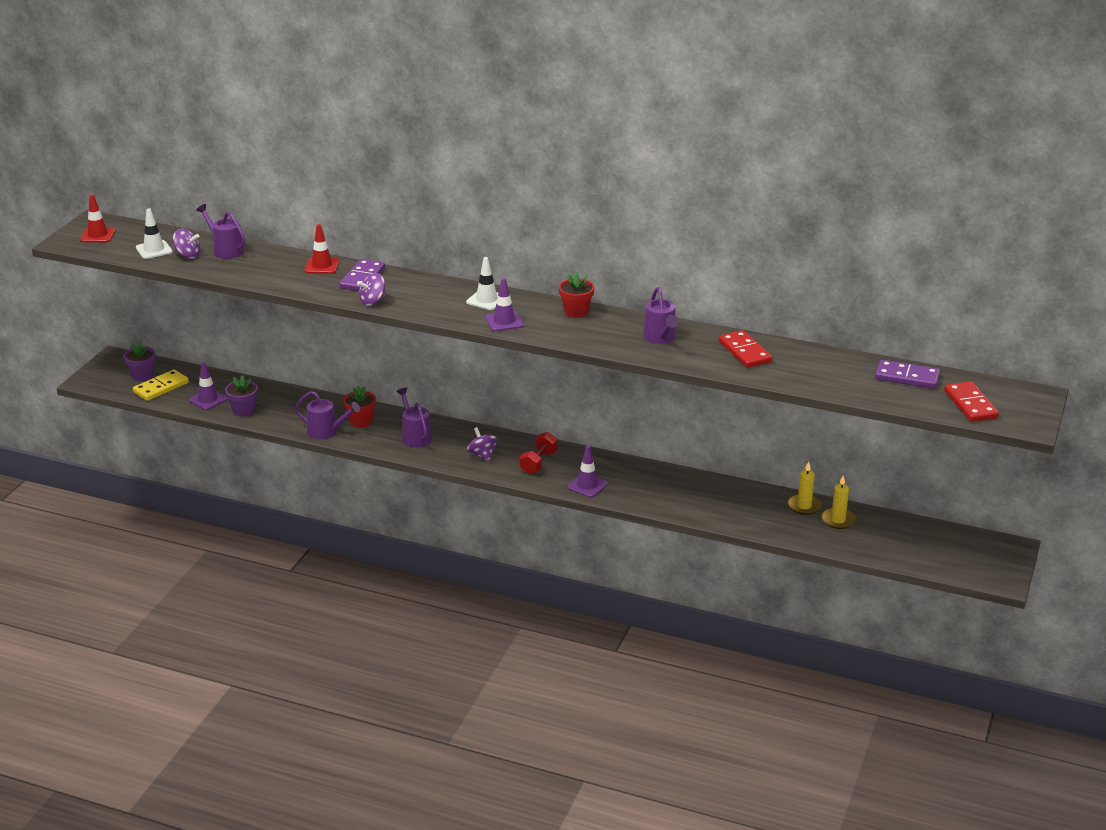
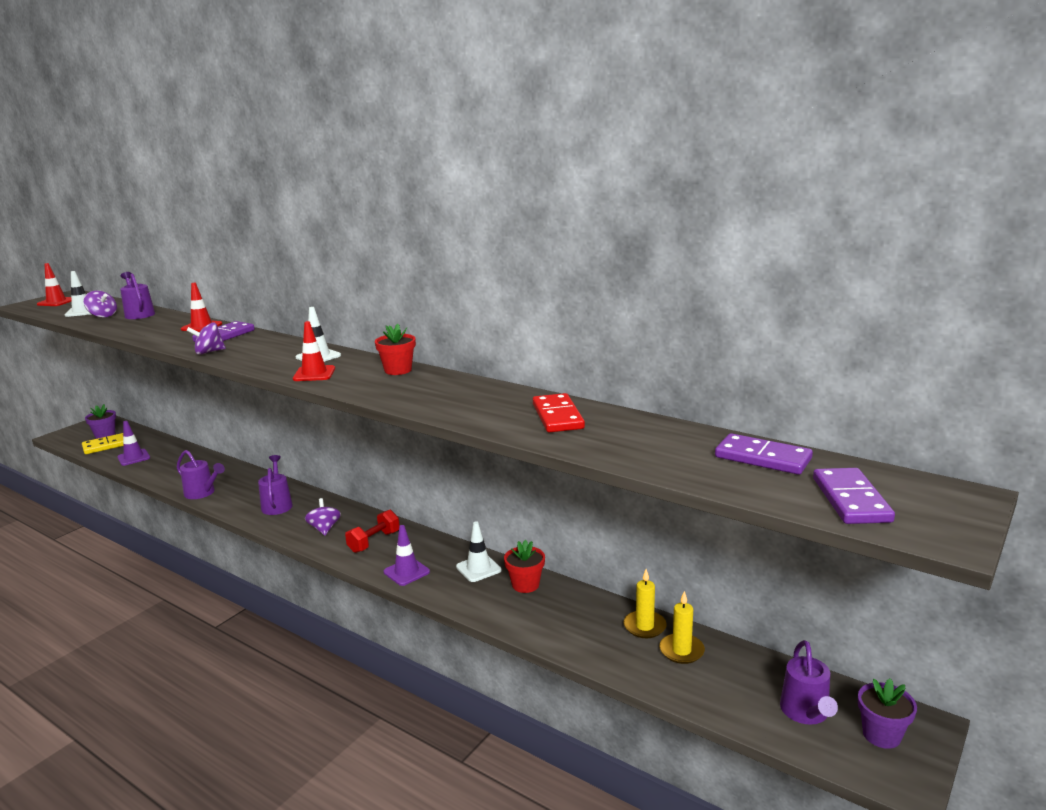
camera: 15 degrees right, 10 degrees down
purple flower pot [225,375,258,417] -> purple flower pot moved to [858,678,917,749]
red flower pot [343,386,376,428] -> red flower pot moved to [504,540,545,593]
purple traffic cone [485,278,523,331] -> red traffic cone [293,321,335,381]
purple watering can [643,287,679,344] -> purple watering can moved to [780,640,838,725]
red domino [944,381,999,422] -> purple domino [813,468,895,524]
none -> white traffic cone [456,521,501,582]

